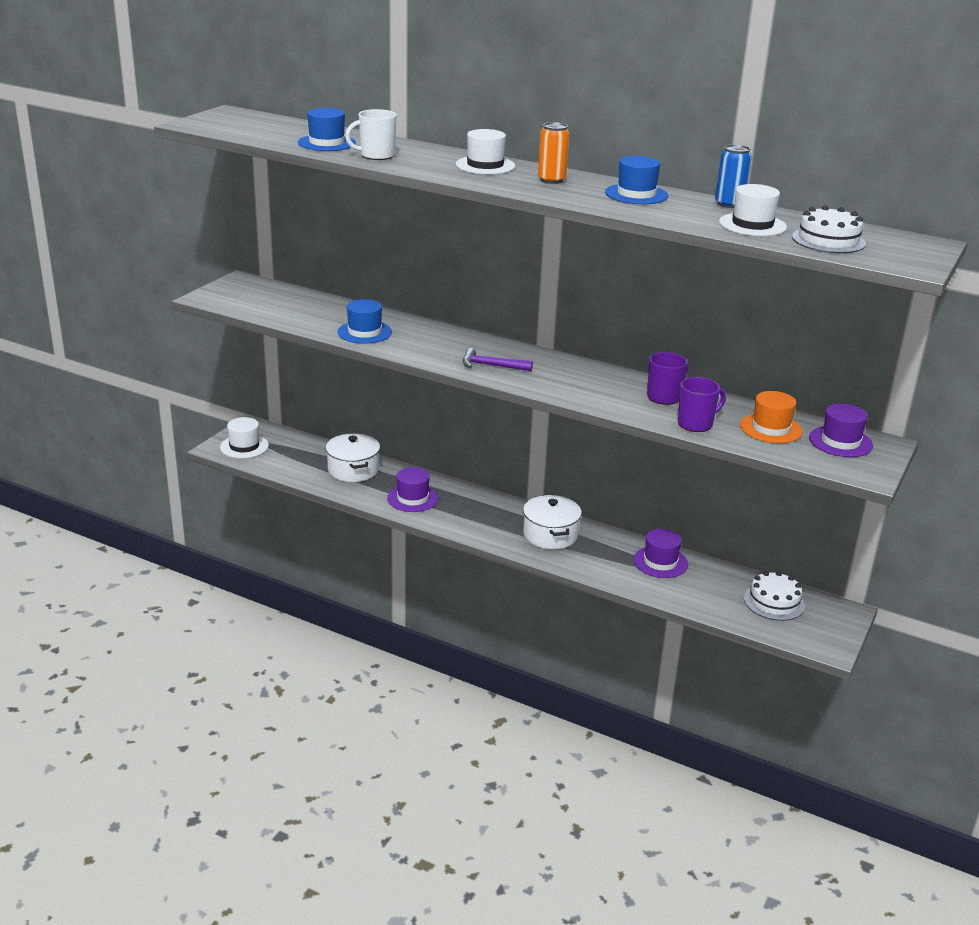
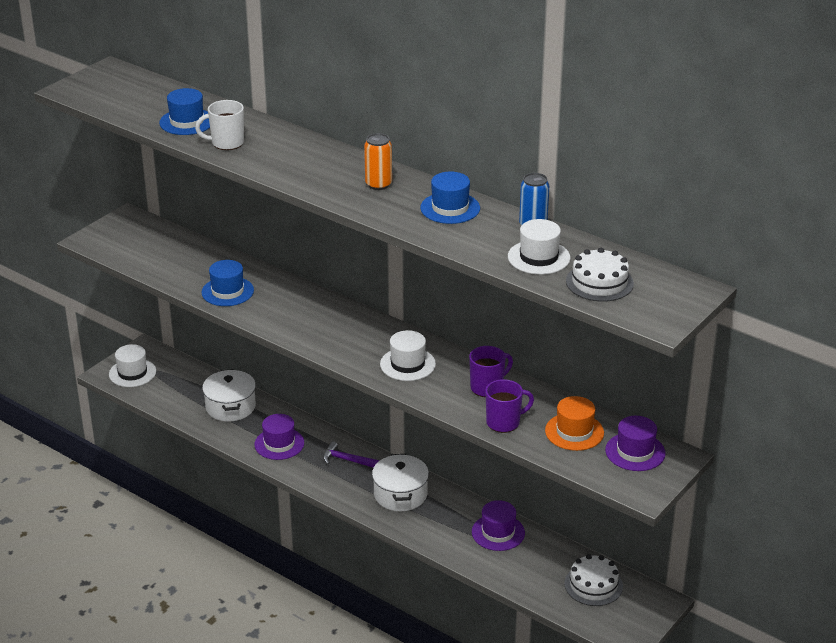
camera: 10 degrees right, 5 degrees up
white hat [456,129,515,174] -> white hat moved to [380,330,436,381]
purple hammer [463,348,533,371] -> purple hammer moved to [323,441,380,468]

